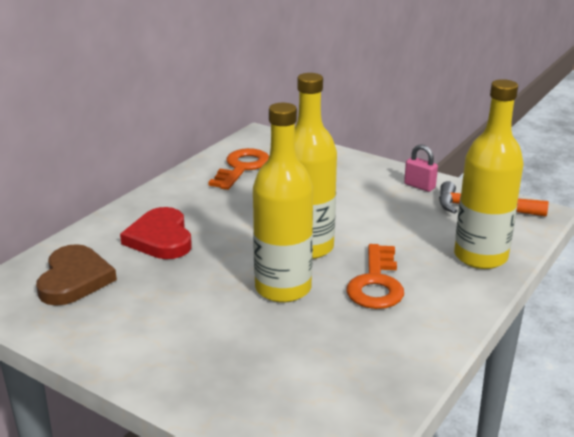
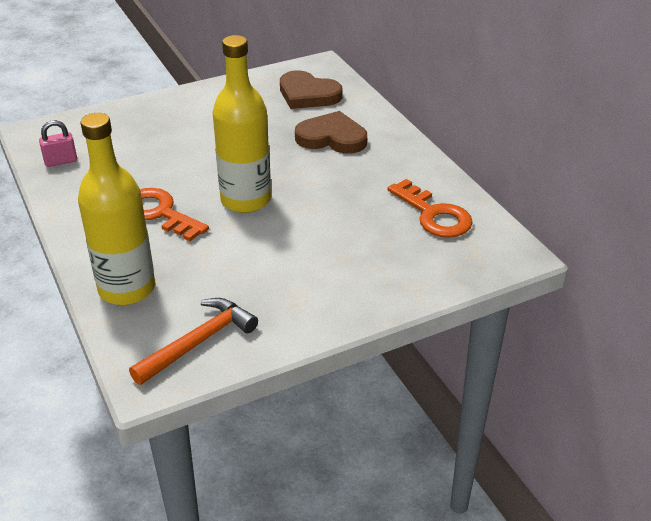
camera: 120 degrees right, 10 degrees up
red heart [120,207,192,259] -> brown heart [295,111,367,154]
yellow bottle [253,103,313,303] -> none
pink padlock [404,144,438,192] -> pink padlock moved to [39,120,77,167]

